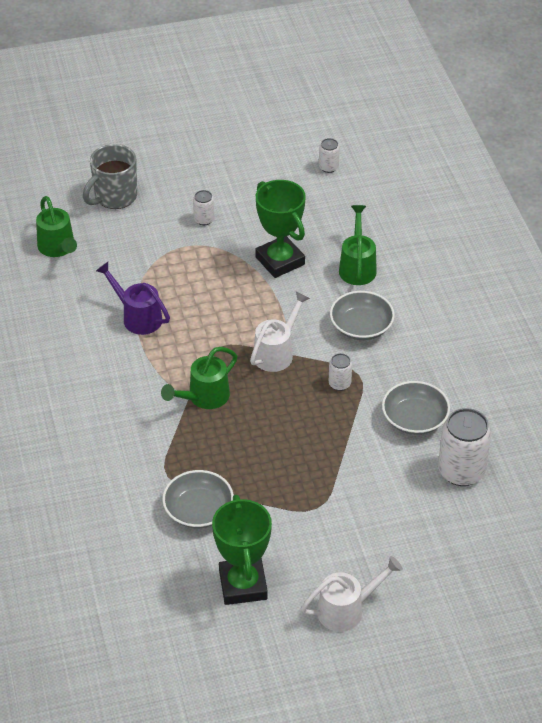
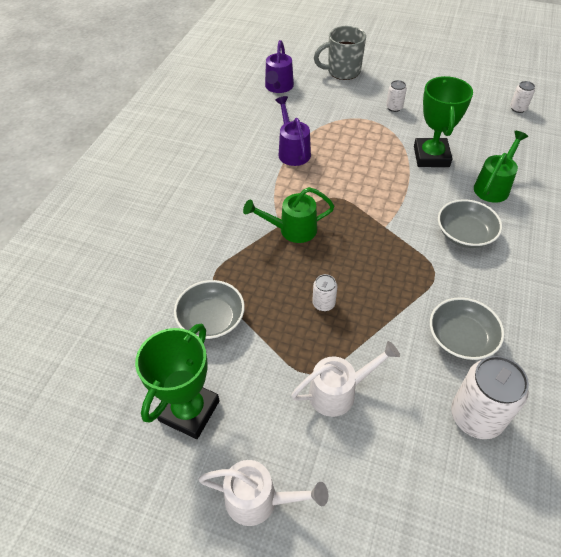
camera: 35 degrees right, 5 degrees up
green watering can [36,196,77,257] -> purple watering can [265,40,294,93]
white watering can [250,292,310,372] -> white watering can moved to [291,341,400,417]
white can [329,353,352,391] -> white can moved to [312,274,337,311]

